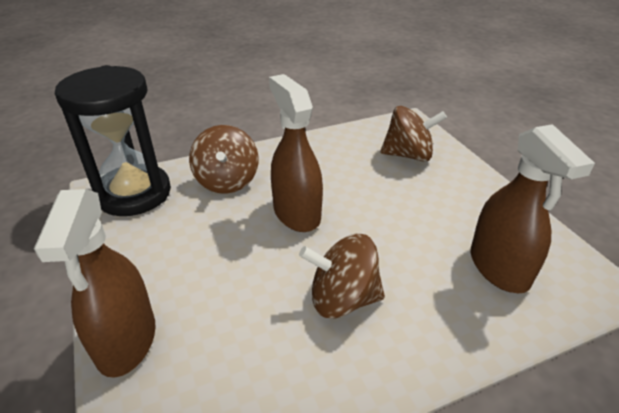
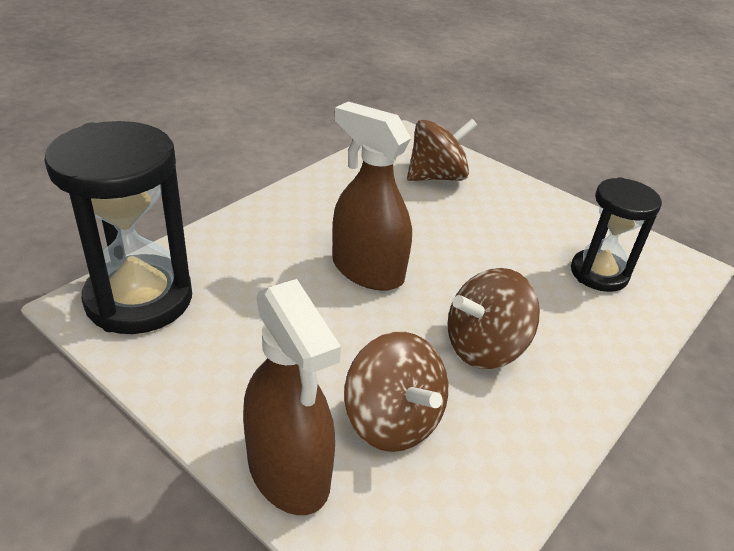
camera: 30 degrees left, 0 degrees up
brown spinning top [189,125,259,194] -> brown spinning top moved to [344,332,448,452]
brown spray bottle [471,124,595,293] -> black hourglass [571,177,662,292]

